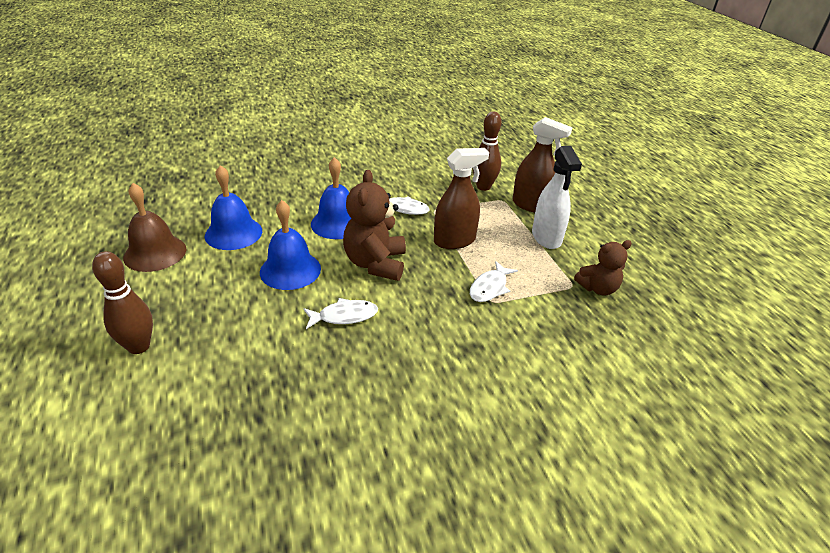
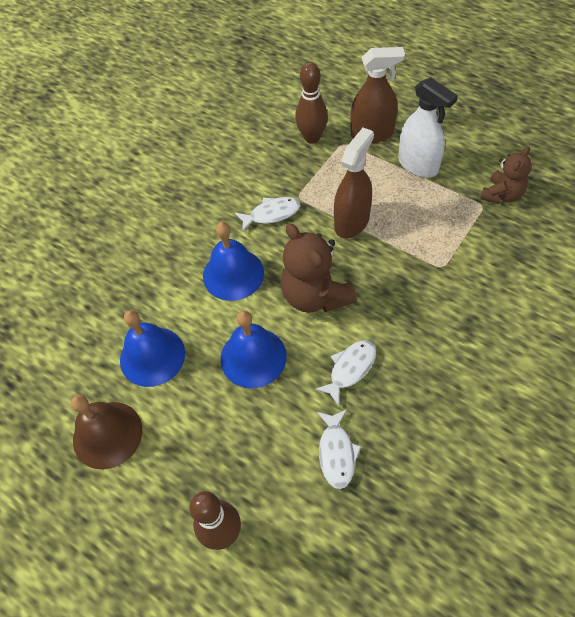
camera: 30 degrees left, 20 degrees up
white fish [470,261,518,302] -> white fish moved to [317,409,361,489]

